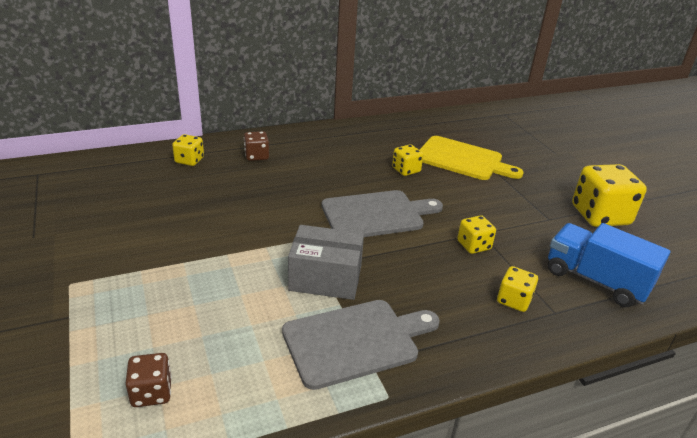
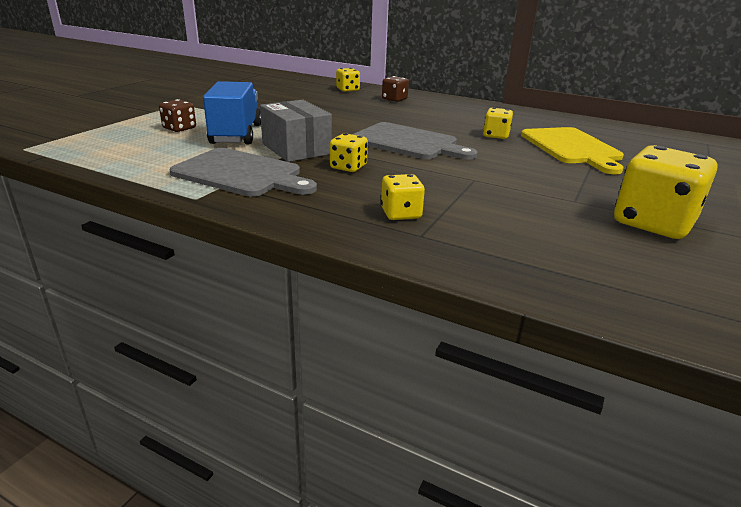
camera: 50 degrees right, 5 degrees down
brown dice [125,353,172,407] -> brown dice moved to [159,99,196,132]
yellow dice [457,215,496,254] -> yellow dice moved to [330,133,368,172]
blue truck [548,223,670,307] -> blue truck moved to [203,81,261,145]

